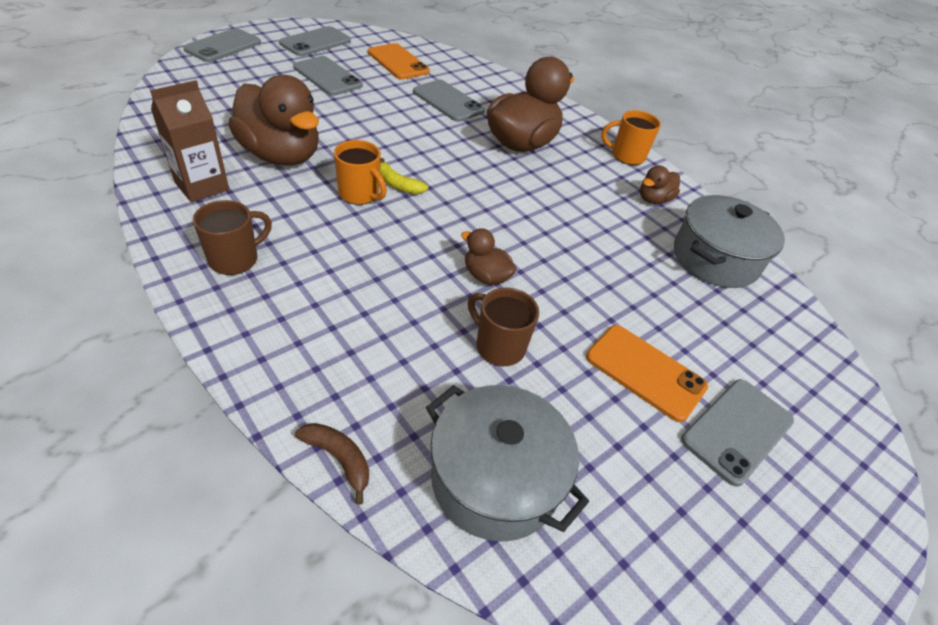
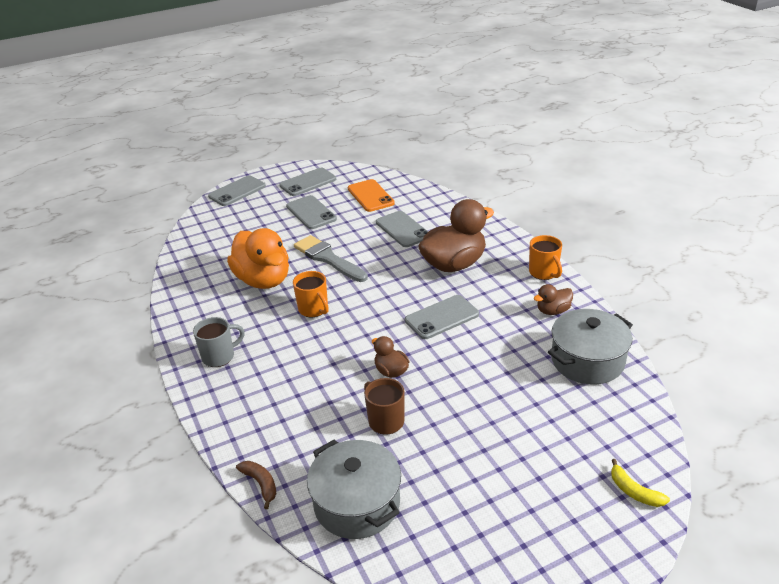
camera: 20 degrees right, 10 degrees down
brown carton [150,80,229,203] -> none
brown mug [193,200,272,275] -> grey mug [193,317,245,367]
brown duck [228,75,319,165] -> orange duck [227,228,289,289]
yellow banana [380,158,428,194] -> yellow banana moved to [611,459,670,507]
orange phone [586,325,708,422] -> none
orange mug [601,110,661,165] -> orange mug turned 135 degrees counterclockwise [529,235,562,280]
grey phone [681,379,794,487] -> grey phone moved to [405,295,479,339]
none -> grey brush [294,235,368,282]

